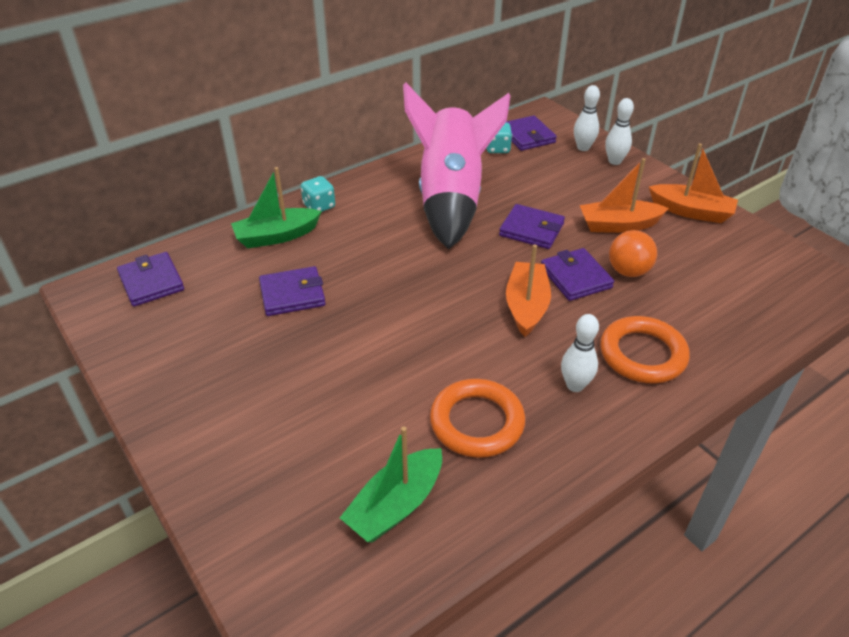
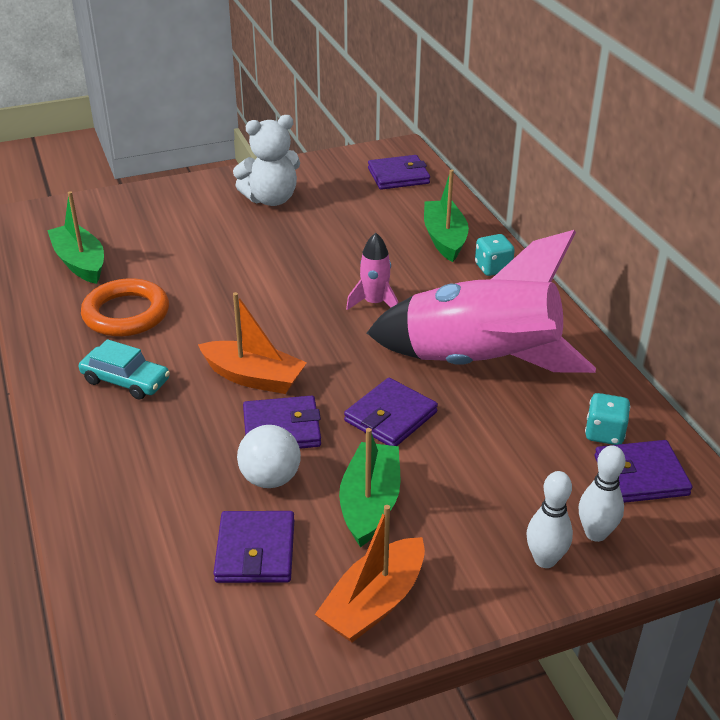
camera: 105 degrees right, 5 degrees down
purple wallet [259,266,326,316] -> purple wallet moved to [213,511,294,583]
white bowling pin [561,314,599,392] -> turquoise car [79,339,170,399]
orange boat [580,158,669,233] -> green boat [339,428,400,547]
orange ring [600,316,690,383] -> none
orange ball [609,230,657,277] -> white ball [237,425,301,488]
none -> white teddy bear [233,115,300,206]
none -> pink rocket [346,233,398,310]

